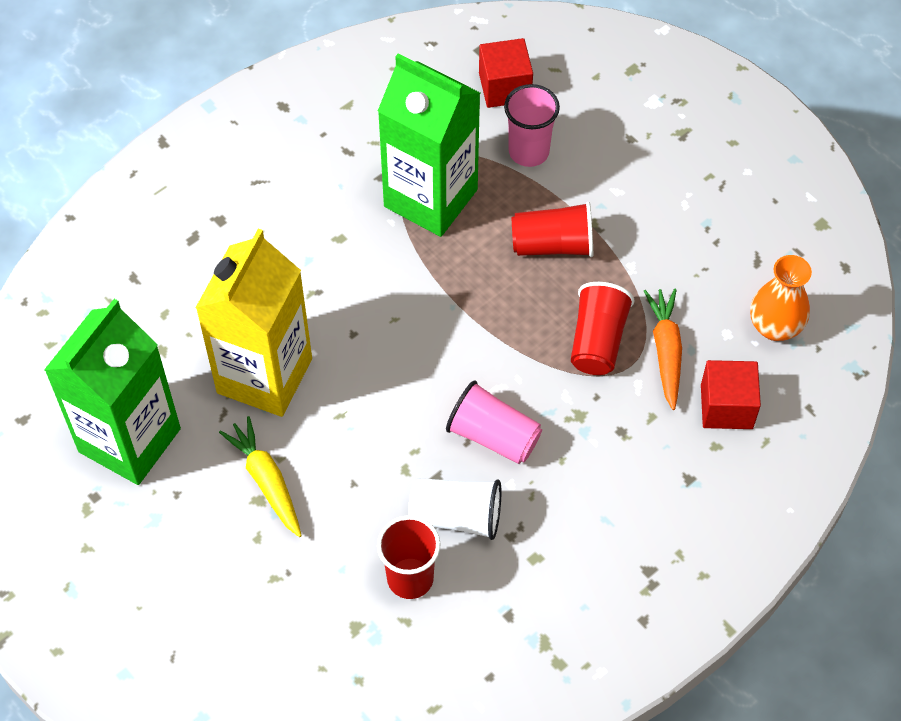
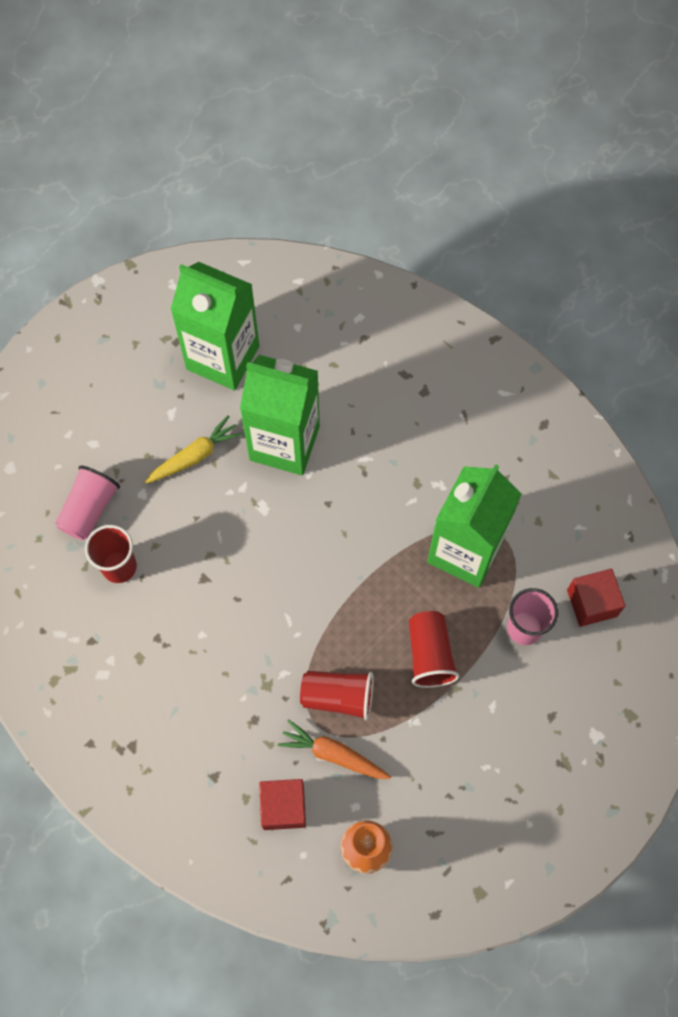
camera: 85 degrees right, 10 degrees up
yellow carton [195,229,312,417] -> green carton [240,355,320,475]
white cup [408,478,502,540] -> none
pink cup [446,380,542,464] -> pink cup moved to [55,466,120,540]
orange carrot [644,289,682,410] -> orange carrot turned 150 degrees counterclockwise [278,719,391,779]

